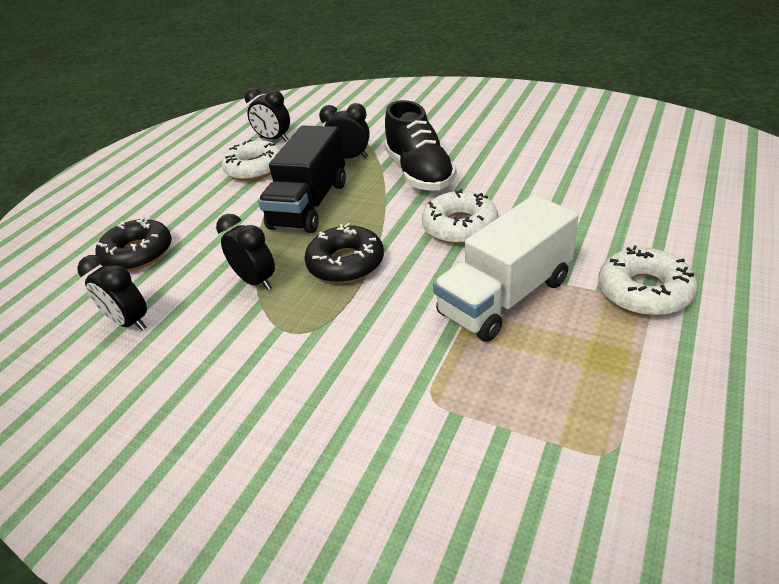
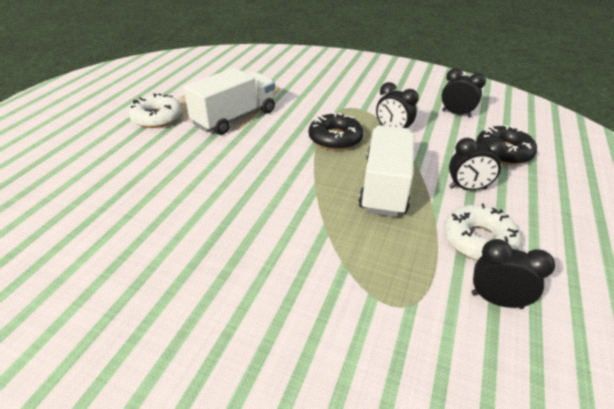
camera: 170 degrees right, 0 degrees up
black truck [258,126,346,233] -> white truck [359,125,414,217]
black clock [319,103,370,159] -> black clock moved to [449,138,507,190]
black shoe [385,100,456,191] -> none
white donut [422,189,498,244] -> none

